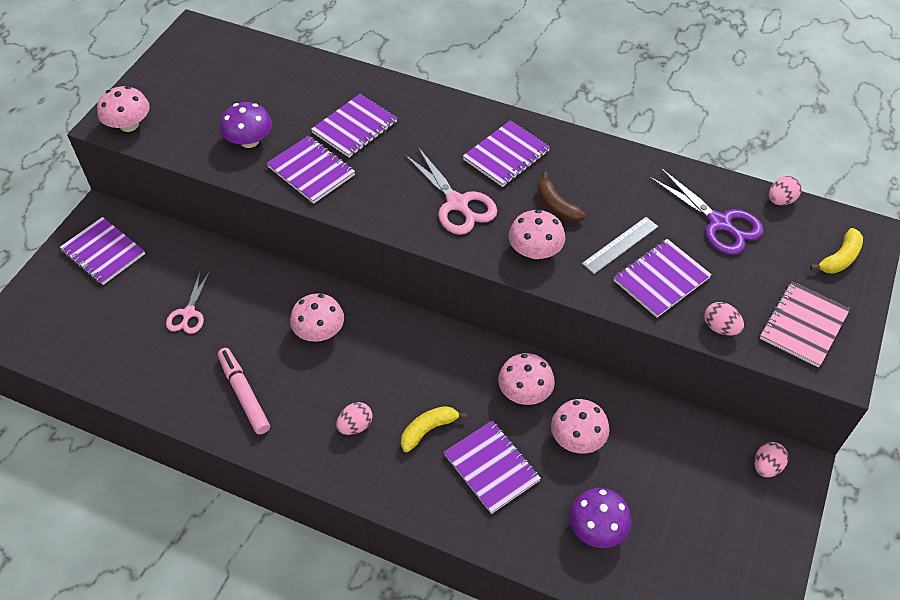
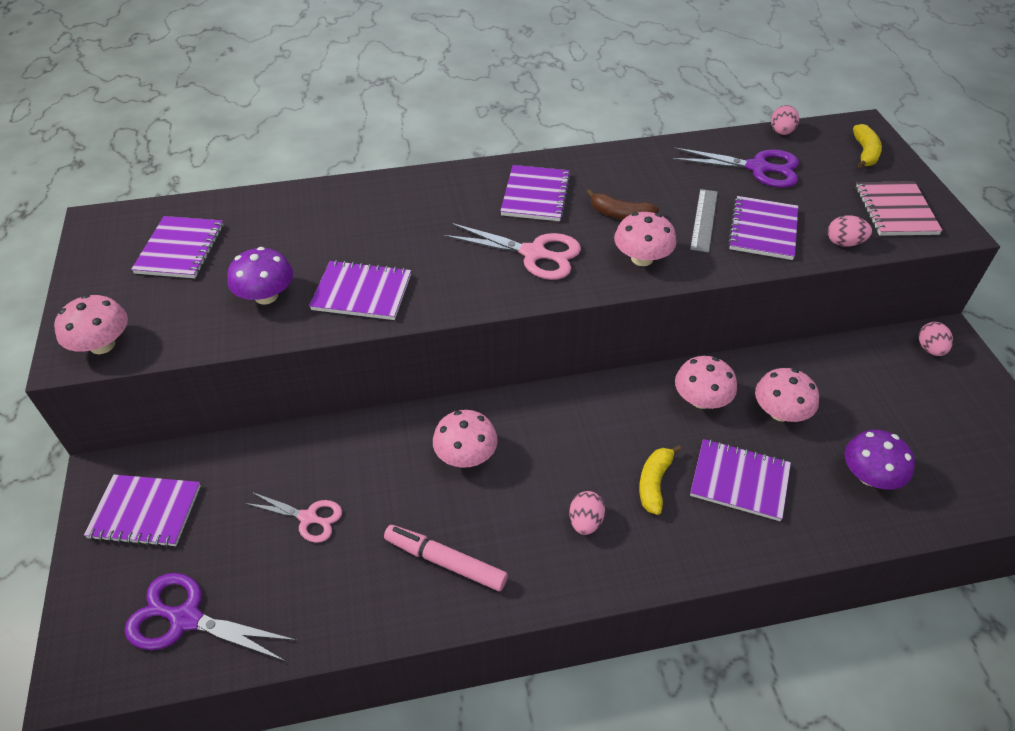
camera: 35 degrees left, 5 degrees down
pink scissors [166,271,210,334] -> pink scissors turned 45 degrees counterclockwise [245,492,342,543]
purple notebook [311,94,397,157] -> purple notebook moved to [131,216,223,278]
none -> purple scissors [124,573,297,661]

